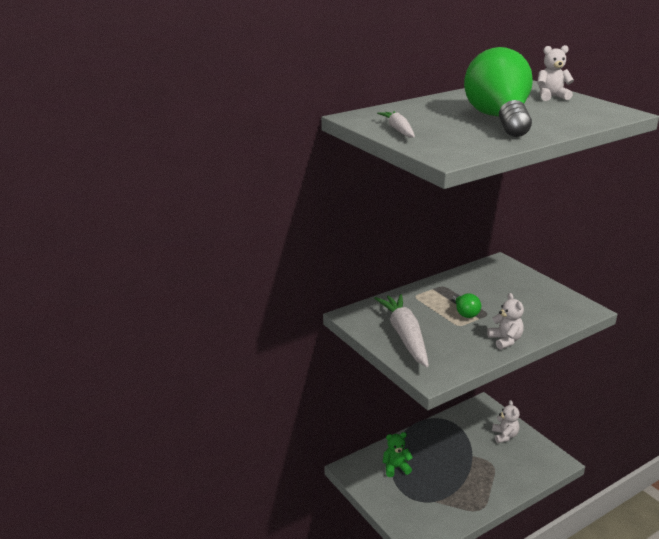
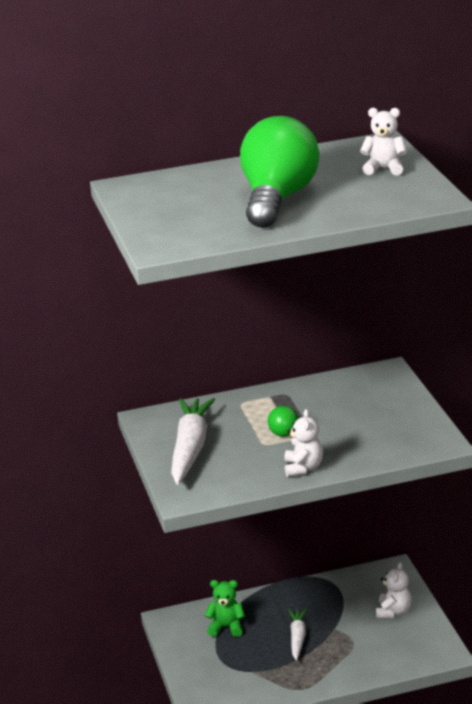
camera: 20 degrees right, 0 degrees up
white carrot [377,111,415,137] -> white carrot moved to [288,609,307,660]

